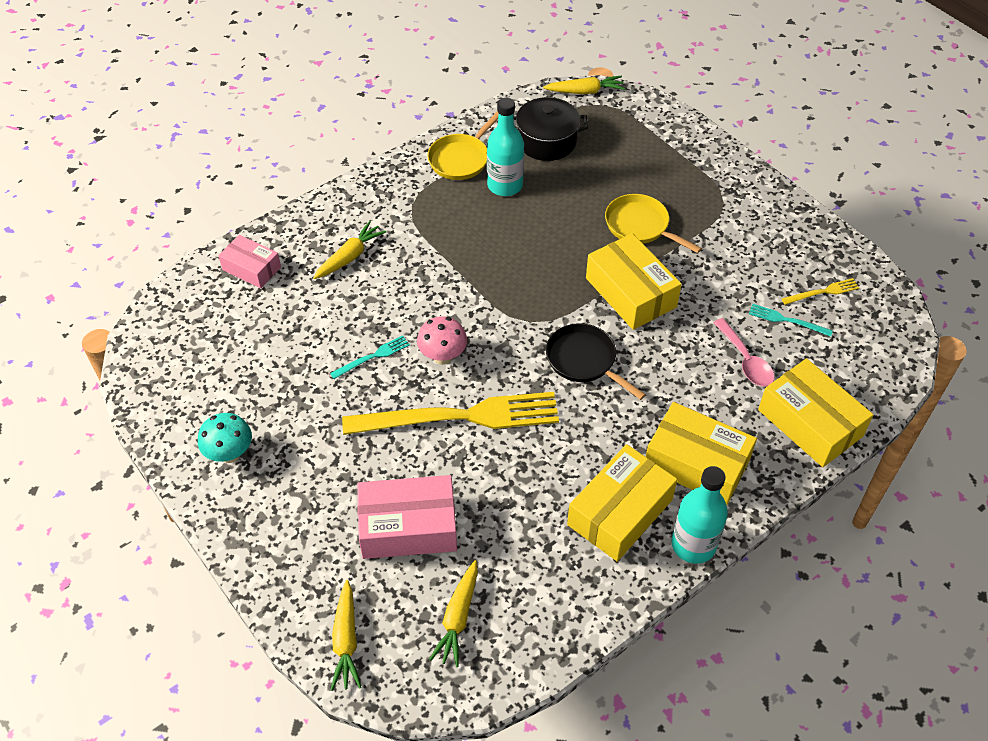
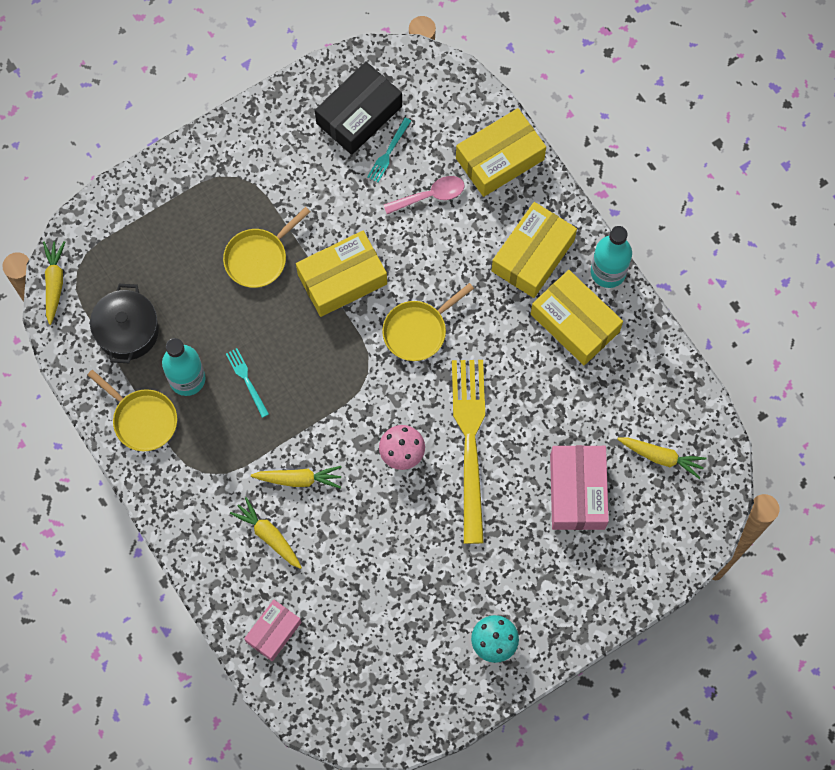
camera: 85 degrees left, 20 degrees up
turquoise fork [330,335,410,379] -> turquoise fork moved to [226,348,269,418]
yellow carrot [331,580,362,691] -> yellow carrot moved to [251,466,342,489]
black pan [546,323,646,400] -> yellow pan [382,283,474,361]
yellow fork [782,278,859,305] -> black box [315,61,402,155]

